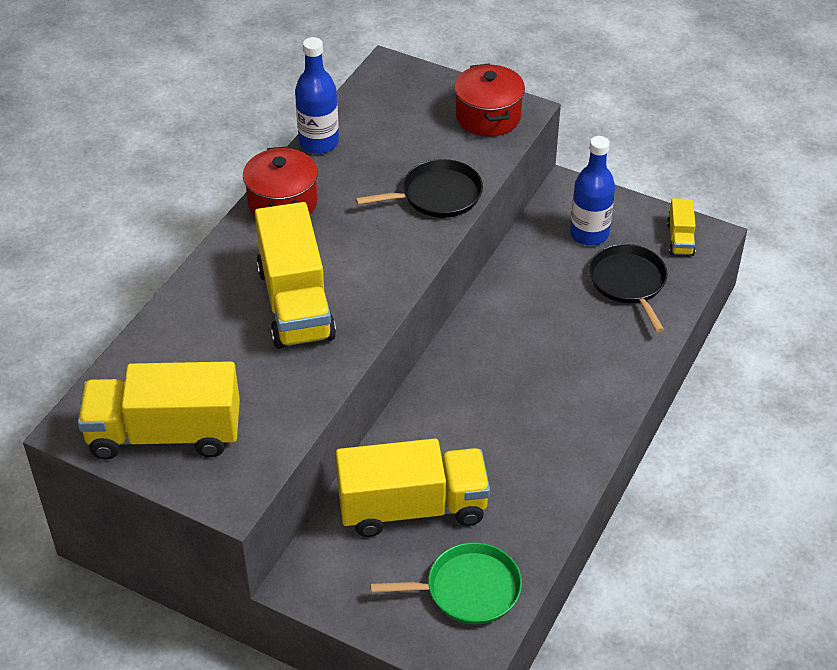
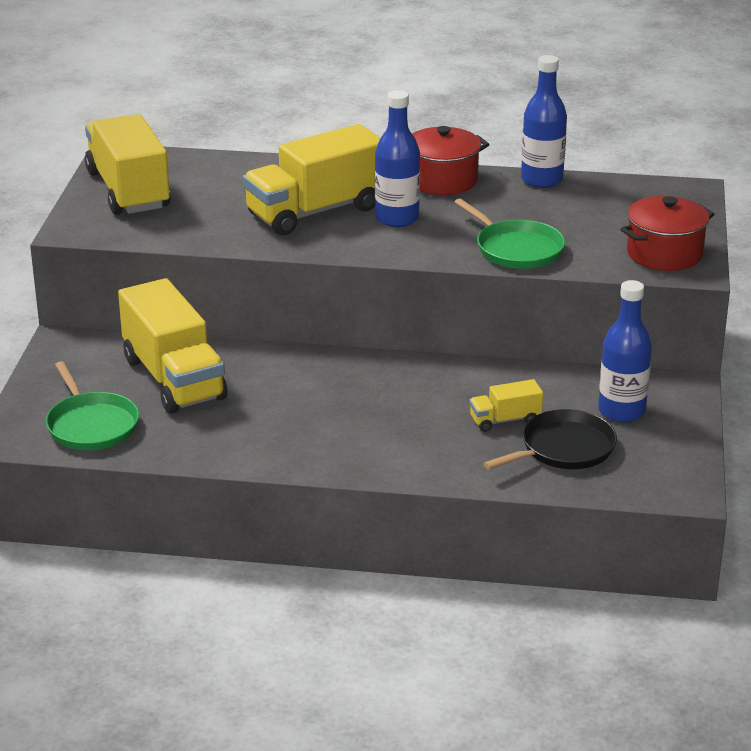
camera: 70 degrees right, 15 degrees down
black pan [356,159,483,218] -> green pan [454,198,565,269]
yellow truck [667,198,696,256] -> yellow truck moved to [469,379,543,432]
none -> blue bottle [375,90,420,227]

